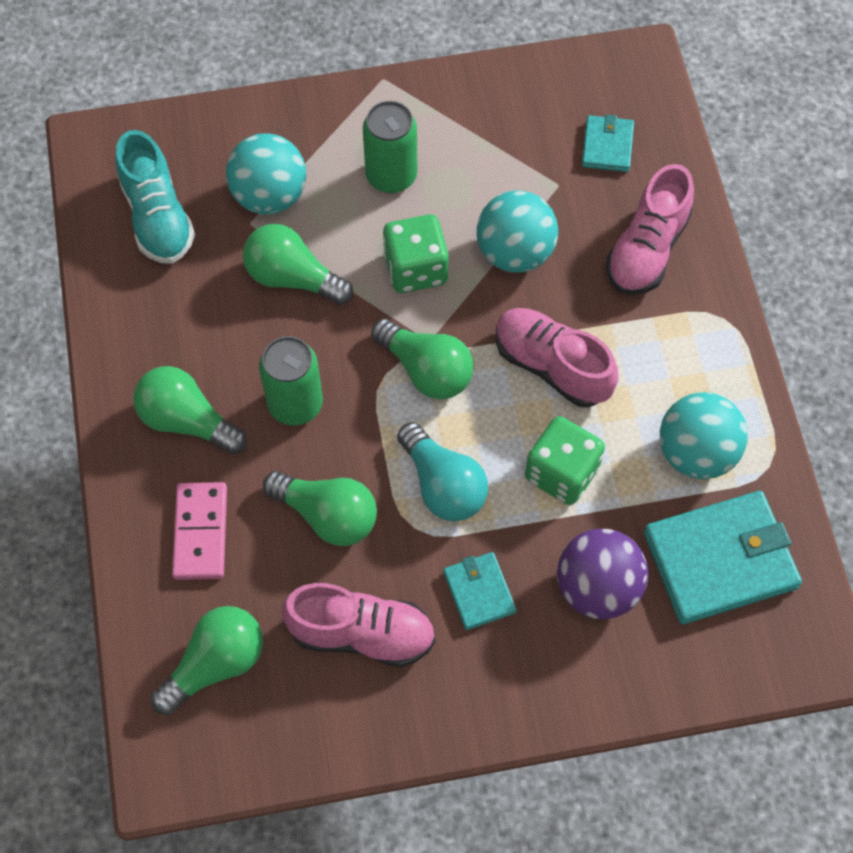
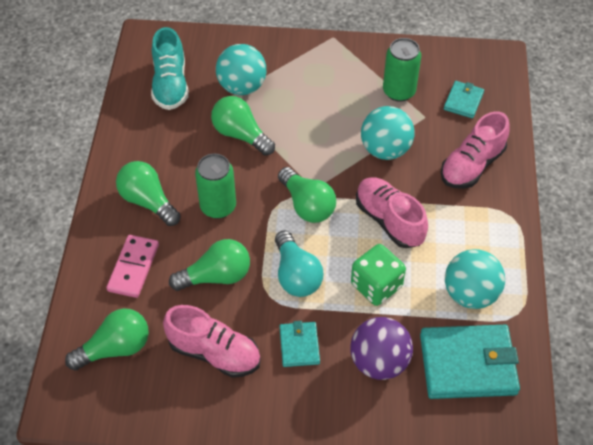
camera: 15 degrees right, 10 degrees down
green light bulb [263,471,377,546] -> green light bulb turned 60 degrees counterclockwise [169,239,250,291]
green can [363,101,417,193] -> green can moved to [383,38,421,102]
green dice [383,214,449,293] -> none

